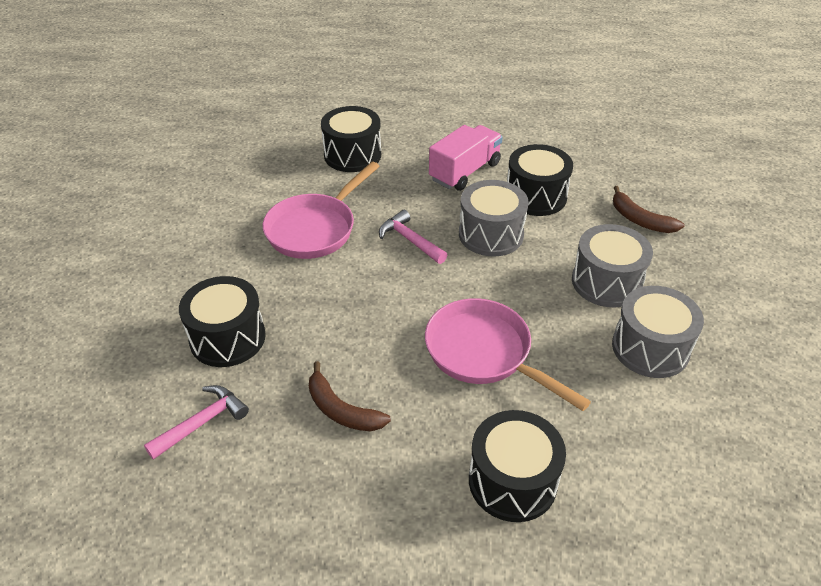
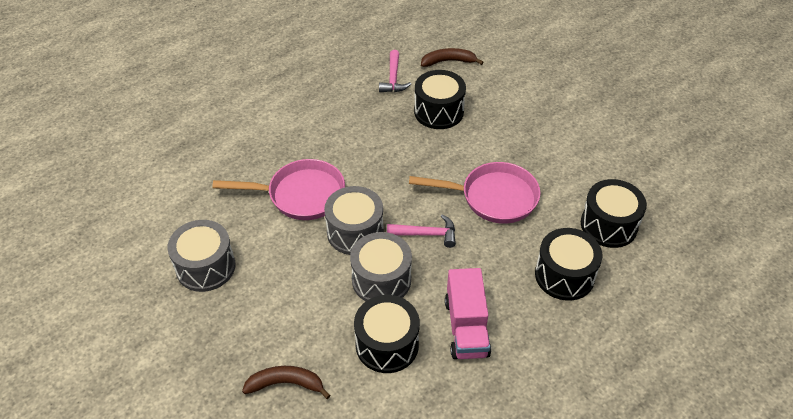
camera: 135 degrees right, 5 degrees up
pink pan [263,161,380,259] -> pink pan turned 105 degrees clockwise [409,162,540,224]
brown banana [309,361,391,431] -> brown banana moved to [421,48,483,67]
black drum [469,410,566,522] -> black drum moved to [581,179,647,248]
grey drum [572,224,653,307] -> grey drum moved to [324,186,384,255]

